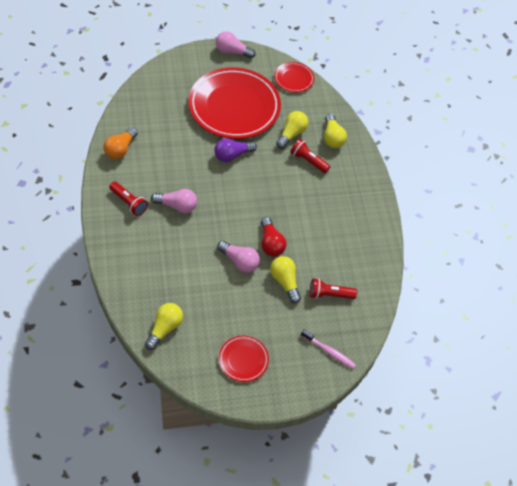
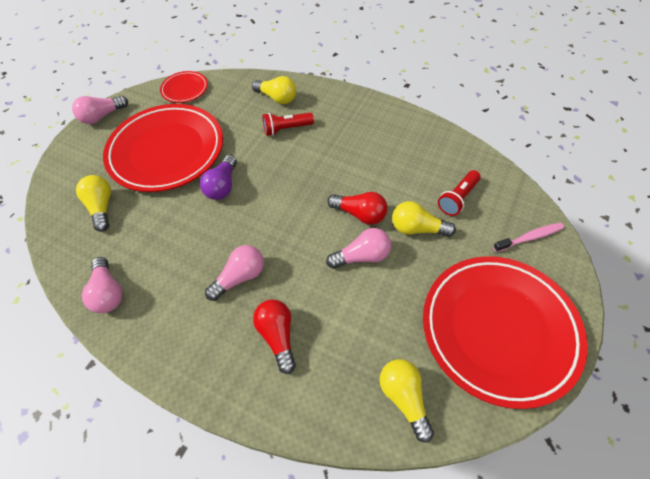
camera: 45 degrees left, 0 degrees up
orange light bulb [104,127,138,159] -> pink light bulb [82,257,123,313]
red flashlight [109,181,148,216] -> none
red plate [219,335,269,382] -> red plate [423,256,588,409], size x2.22
yellow light bulb [276,111,308,149] -> yellow light bulb moved to [76,175,111,232]
none -> red light bulb [253,300,296,374]

